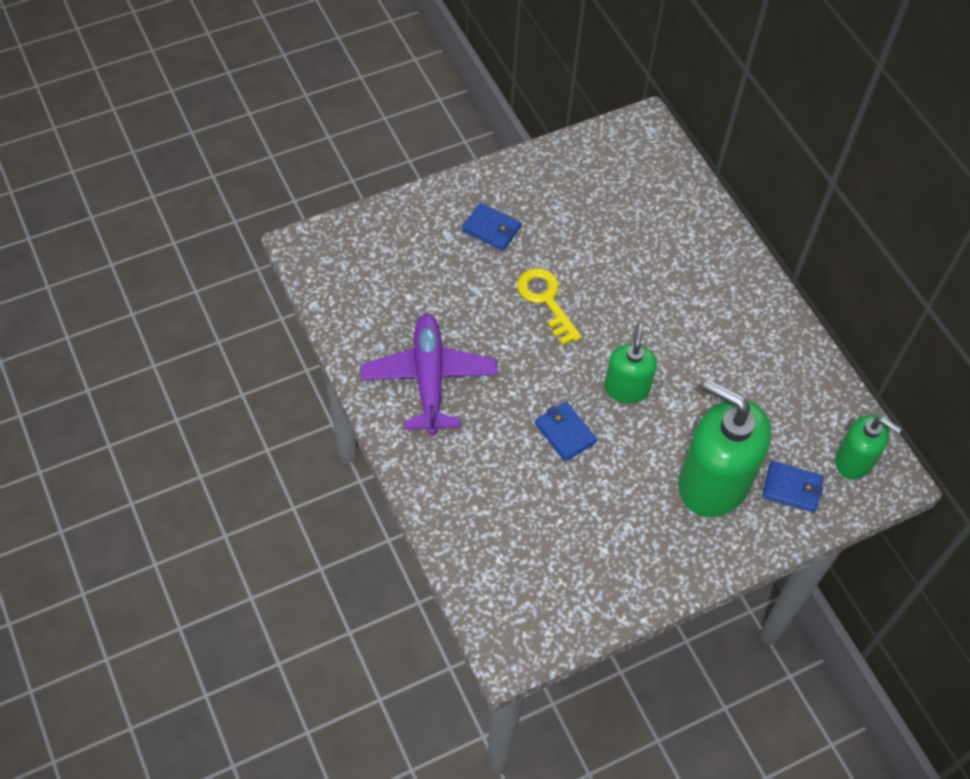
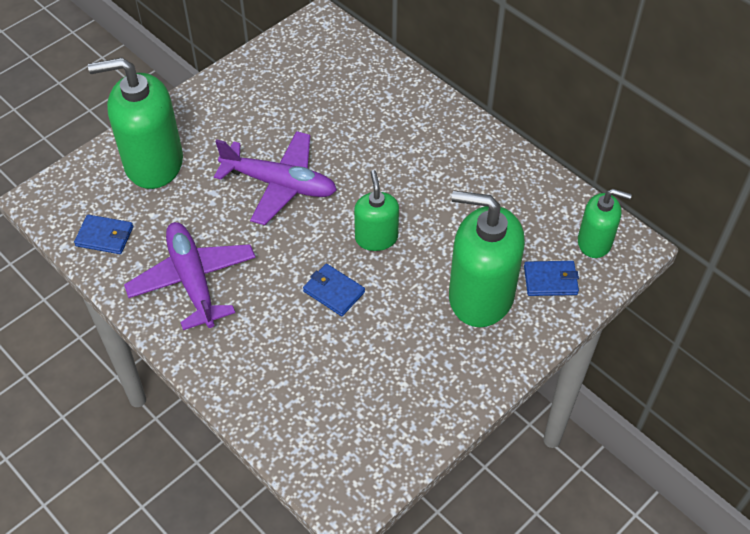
camera: 15 degrees left, 5 degrees down
blue wallet [462,203,521,251] -> blue wallet moved to [74,214,133,254]
yellow key [517,268,582,345] -> purple plane [214,131,337,225]
none -> green soap dispenser [88,58,183,189]

